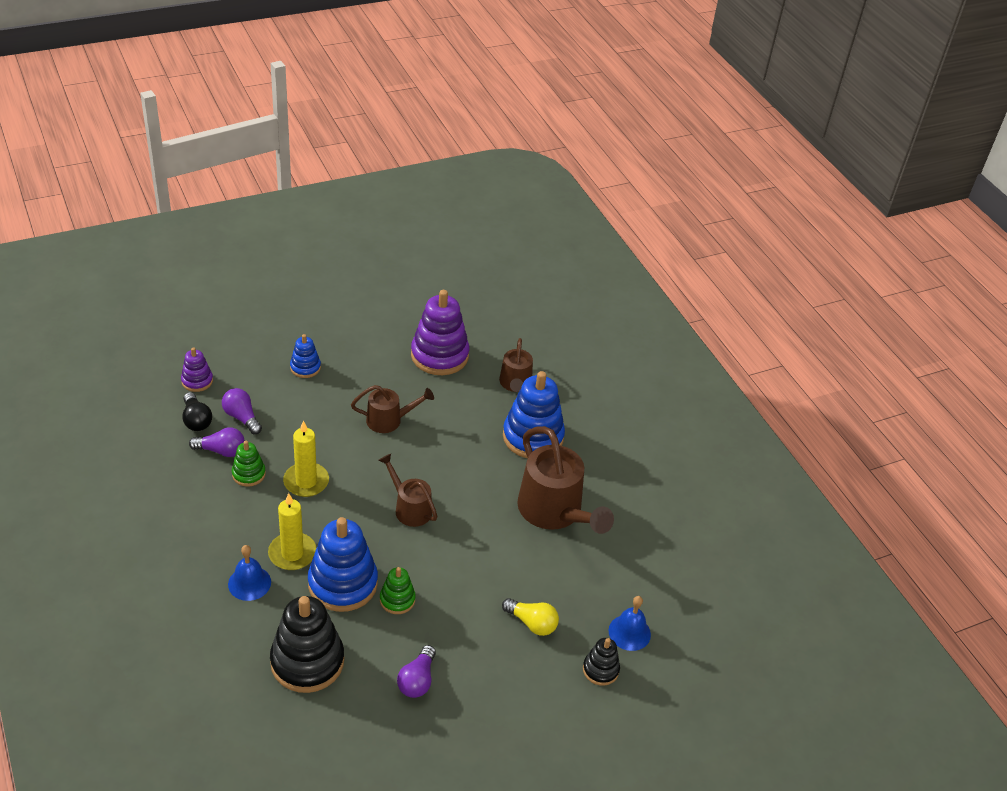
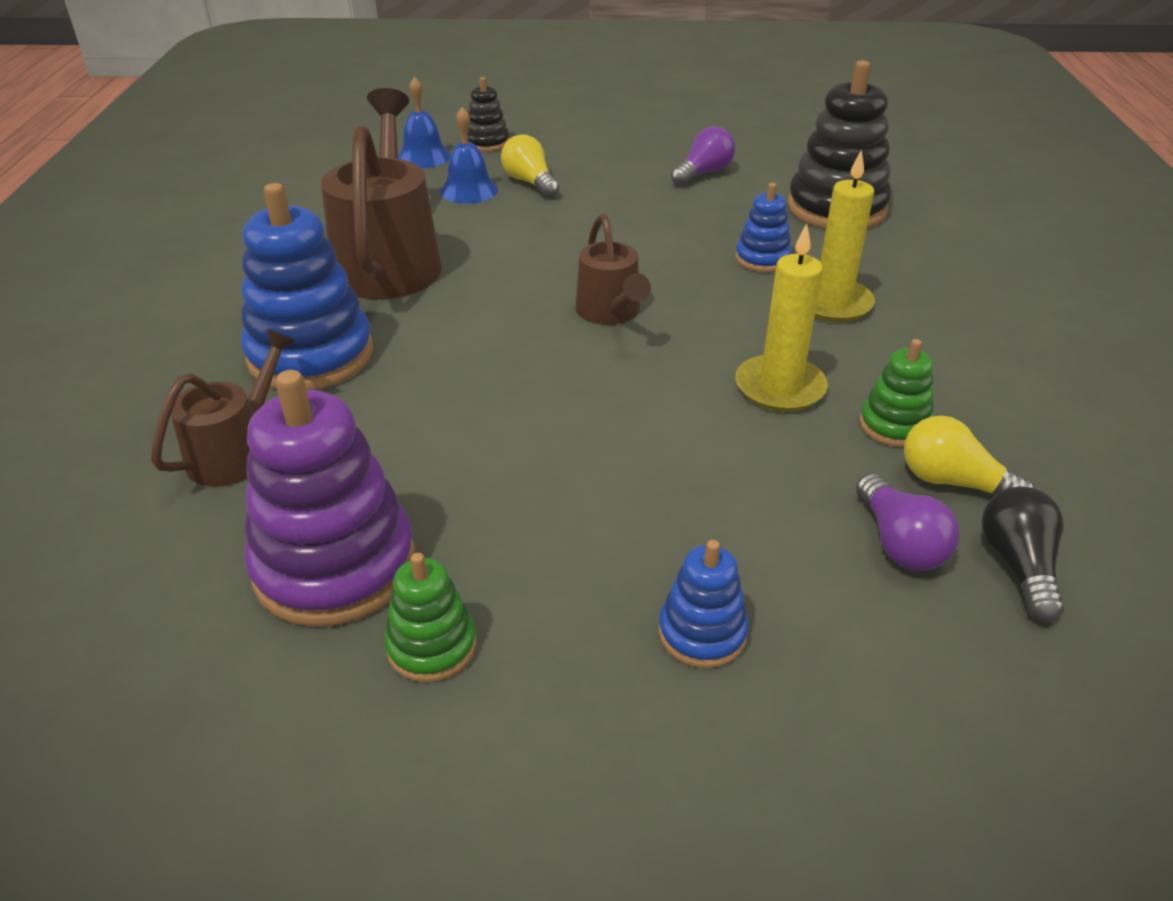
camera: 150 degrees left, 5 degrees down
purple stacking toy [181,347,213,392] -> none
purple light bulb [189,428,245,457] -> yellow light bulb [904,416,1035,495]
blue bell [228,545,271,601] -> blue bell moved to [440,107,498,204]
blue stacking toy [308,517,378,612] -> blue stacking toy [735,183,792,272], size x0.51
brown watering can [351,385,434,433] -> none
green stacking toy [380,567,416,614] -> green stacking toy moved to [384,553,477,683]

